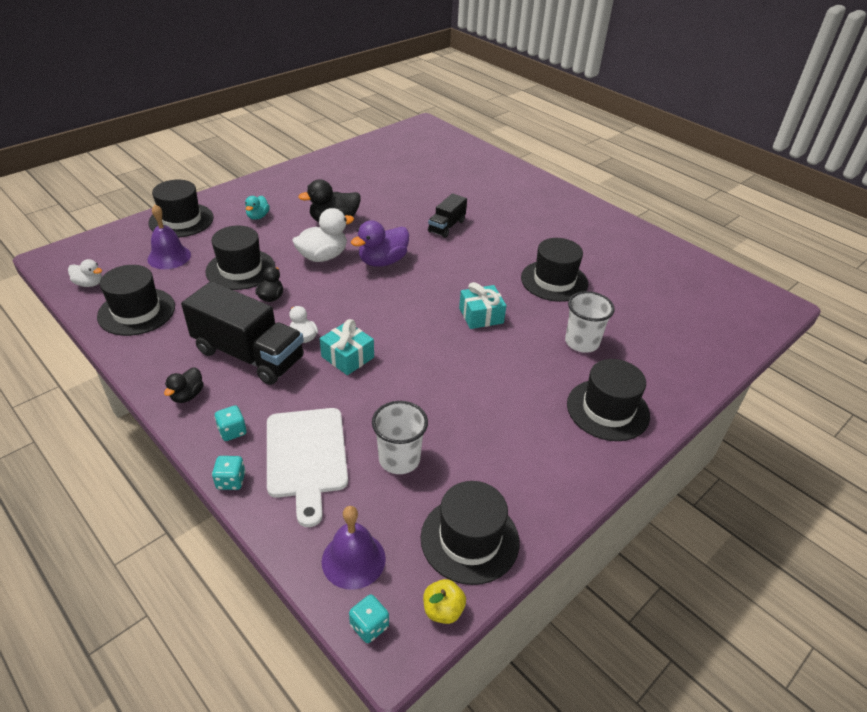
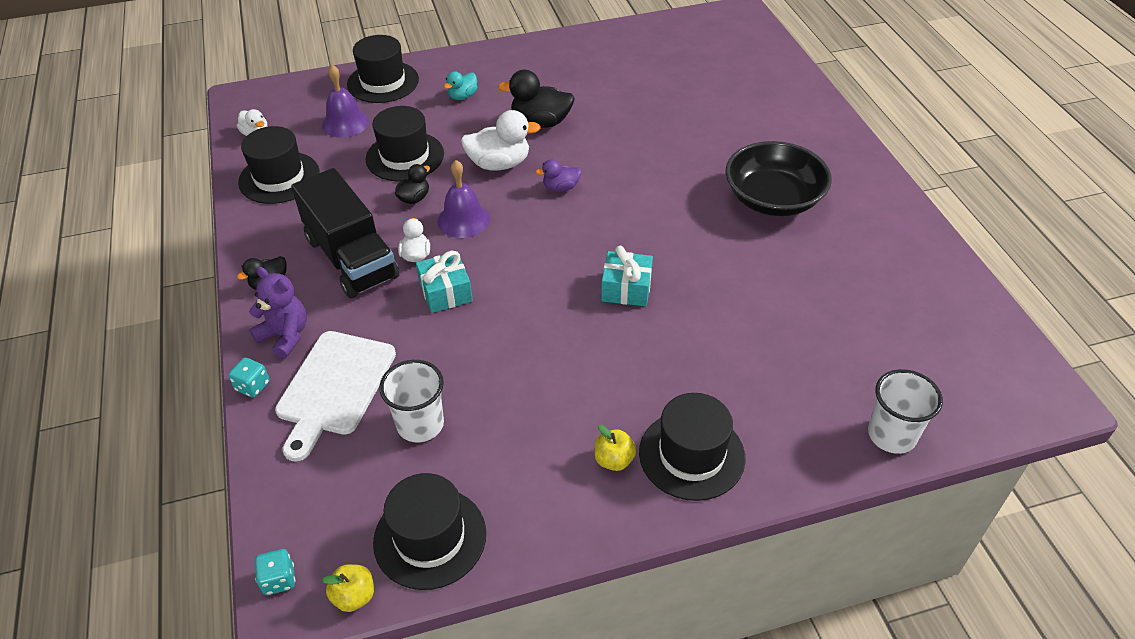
camera: 30 degrees right, 5 degrees up
turquoise dice [214,405,247,441] -> purple teddy bear [249,267,307,358]
purple bell [322,506,386,590] -> purple bell moved to [437,160,490,238]
purple duck [351,220,409,267] -> purple duck [535,159,581,192], size x0.57
black truck [428,193,467,238] -> none
black hat [521,238,588,302] -> none
white cup [565,291,615,353] -> white cup moved to [868,369,943,454]
none -> yellow apple [594,425,636,471]
none -> black bowl [725,141,832,216]

